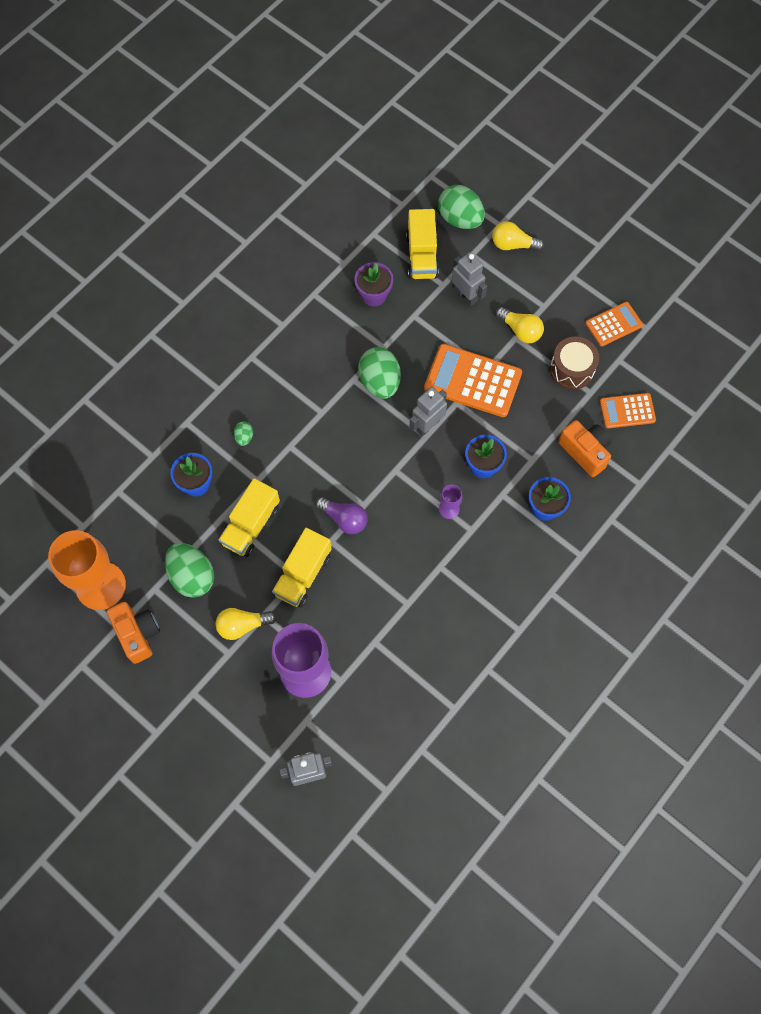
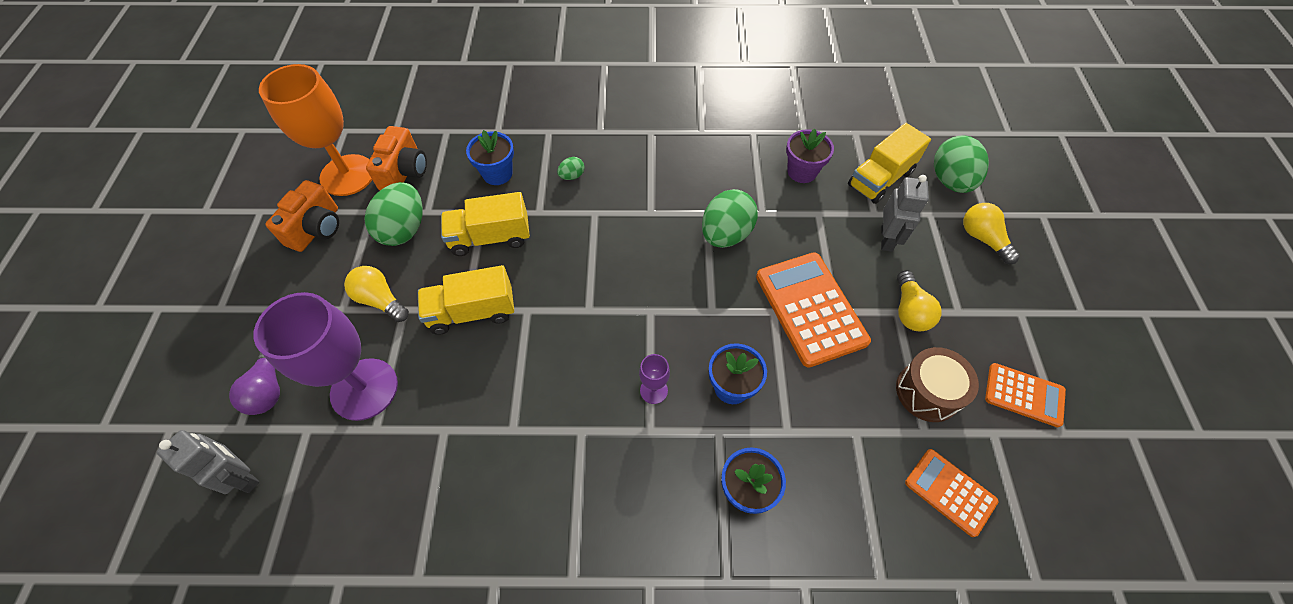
camera: 50 degrees right, 10 degrees down
purple light bulb [316,497,368,534] -> purple light bulb moved to [229,352,280,415]
grey robot [410,387,447,437] -> none
orange camera [559,420,611,477] -> orange camera moved to [366,126,427,190]

